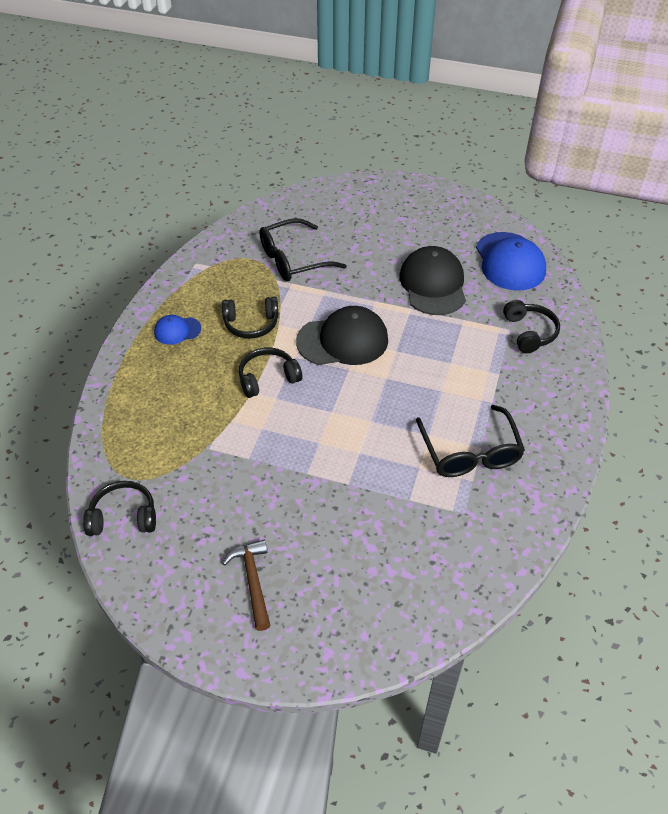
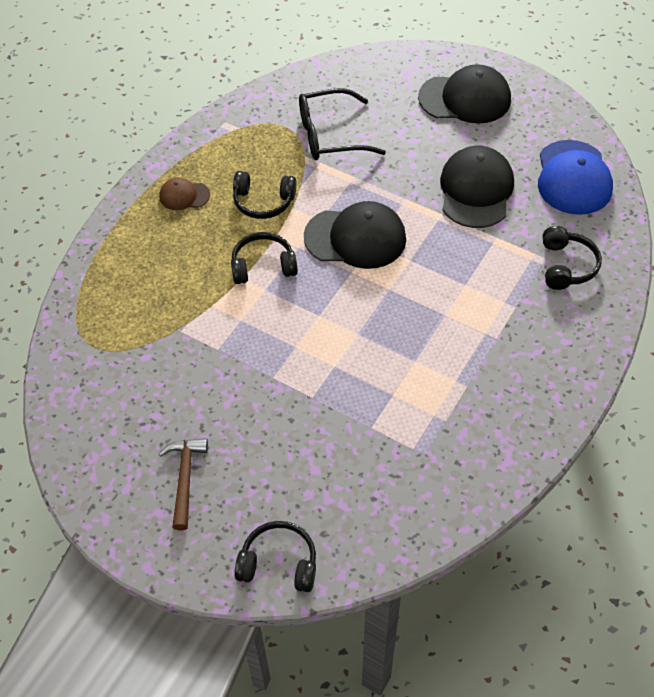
camera: 15 degrees right, 5 degrees up
black headphones [83,481,156,536] -> black headphones moved to [234,521,316,592]
blue cap [154,315,201,345] -> brown cap [159,177,210,210]
black glasses [416,405,525,477] -> none
none -> black cap [418,64,511,124]

